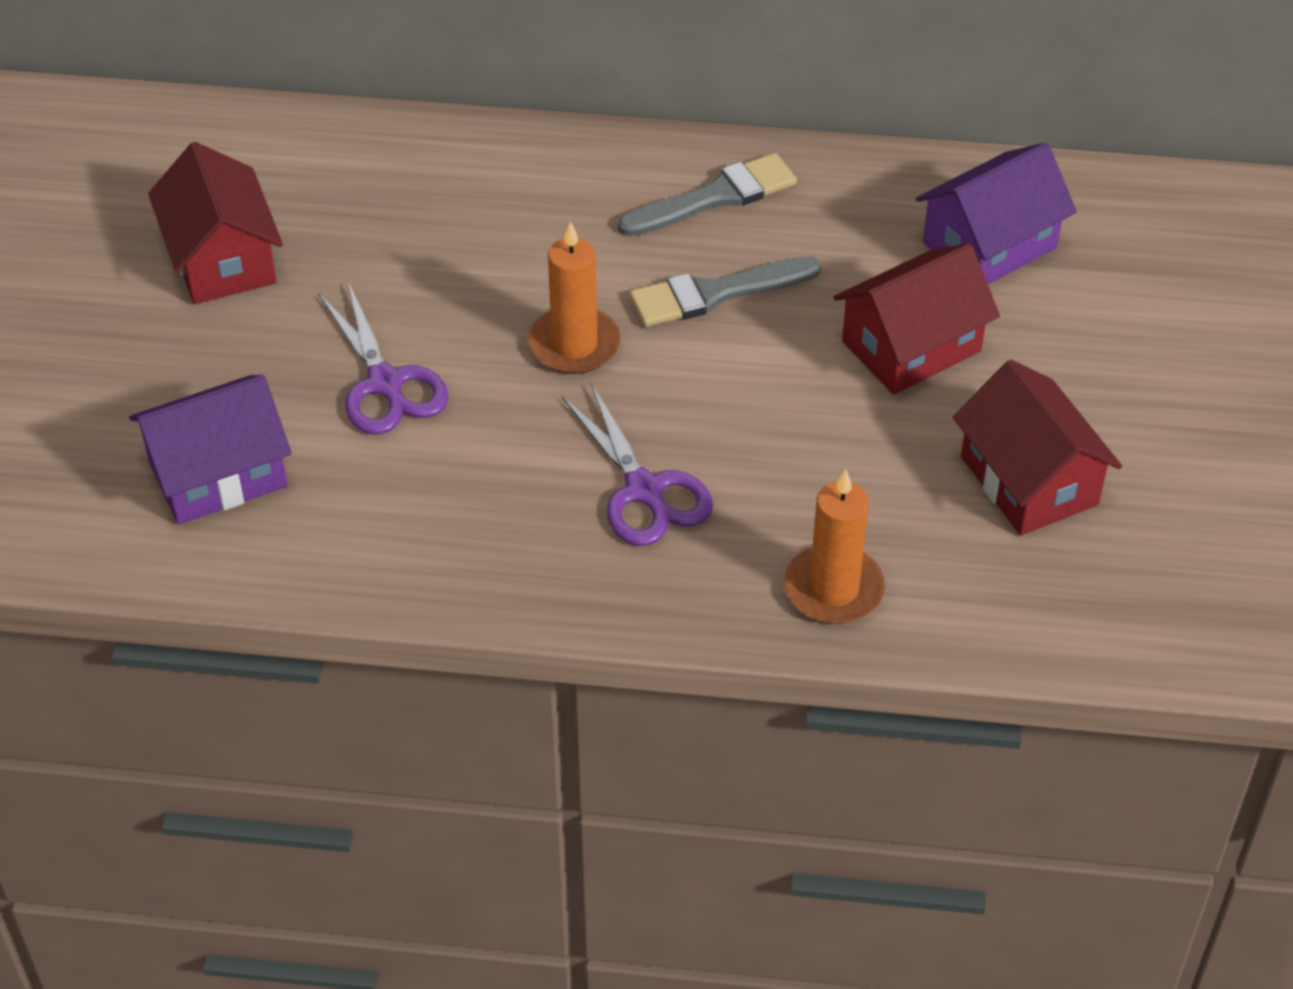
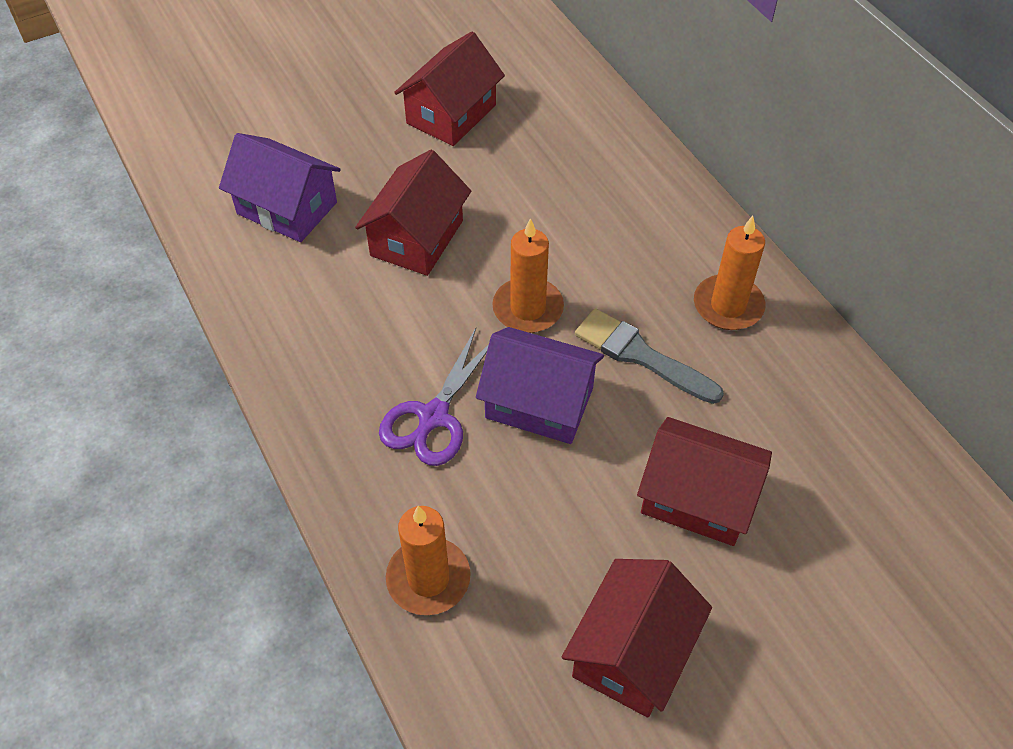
camera: 55 degrees right, 5 degrees up
purple scissors [319,282,448,435] -> red house [355,150,471,276]
grey brush [618,153,797,236] -> orange candle [694,216,766,330]
purple house [916,142,1077,285] -> purple house moved to [476,327,604,444]

